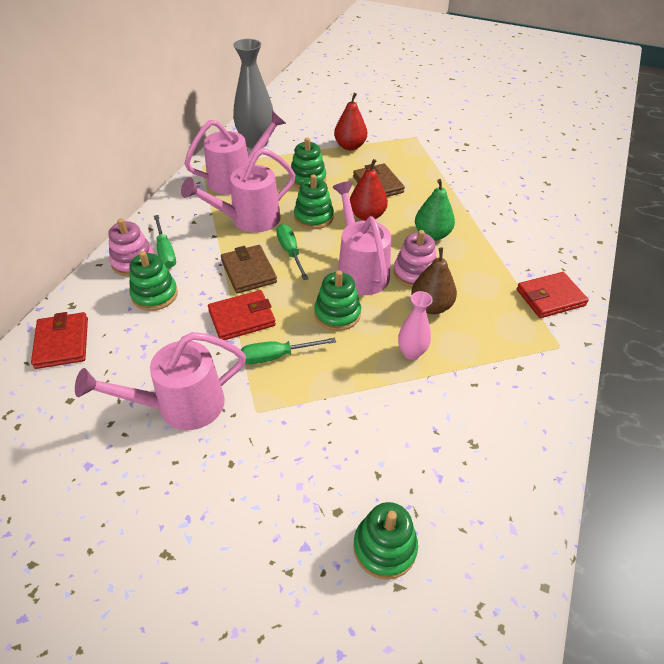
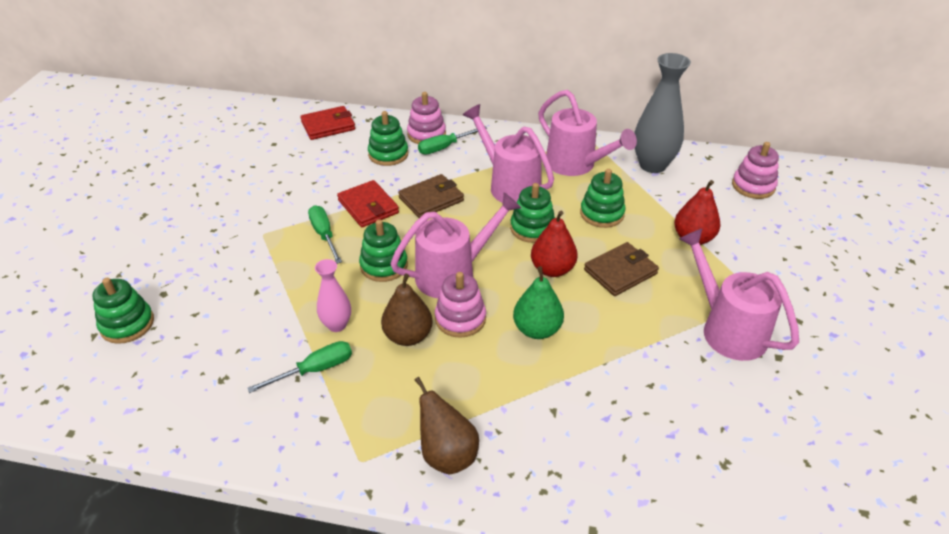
camera: 80 degrees right, 5 degrees down
pink watering can [75,332,246,430] -> pink watering can moved to [679,229,799,361]
green screwdriver [276,224,309,280] -> green screwdriver moved to [247,341,352,393]
red wallet [517,272,589,318] -> brown pear [414,377,479,474]
none -> pink stacking toy [732,142,779,199]

